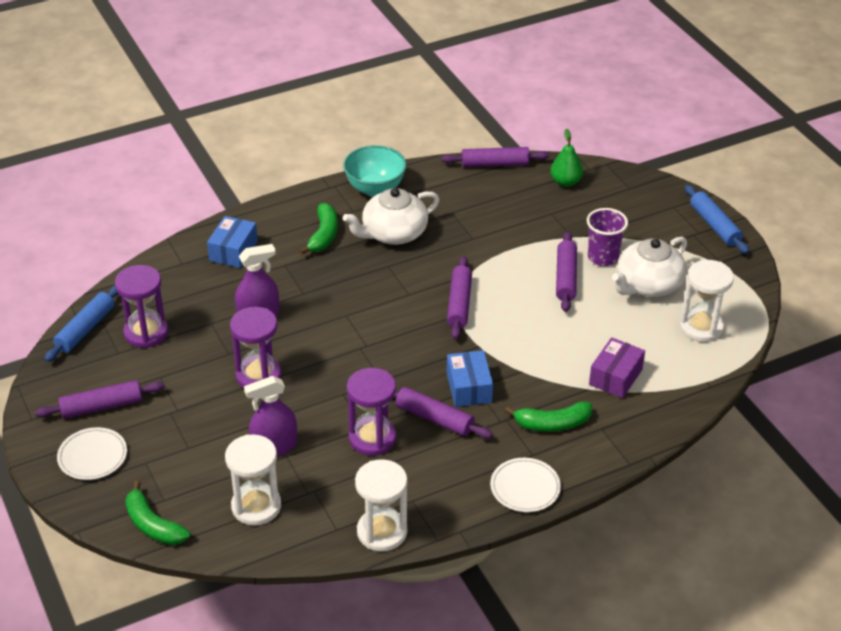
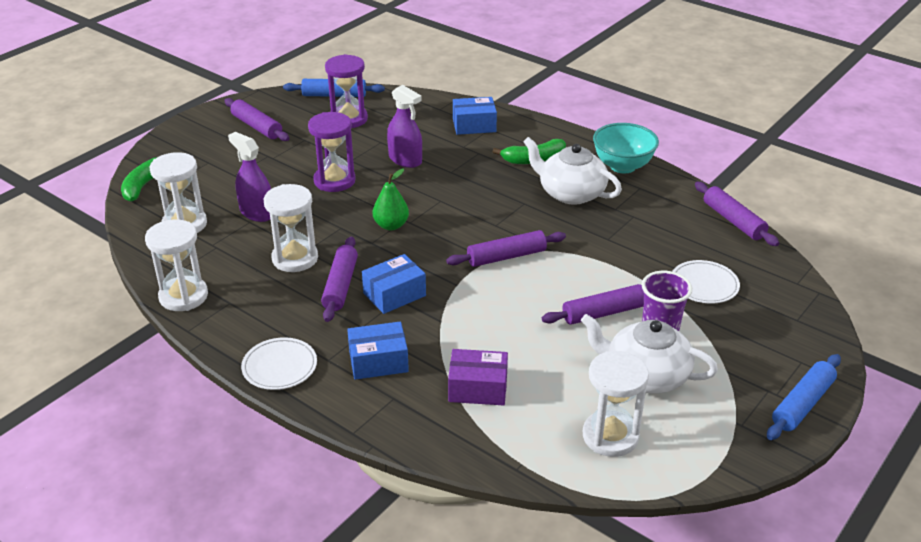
camera: 65 degrees right, 5 degrees down
white plate [57,427,127,480] -> white plate moved to [672,260,740,304]
purple hourglass [347,368,396,455] -> white hourglass [264,184,318,272]
green banana [505,401,592,432] -> blue box [347,322,409,380]
green pear [550,129,583,187] -> green pear moved to [373,169,409,230]

